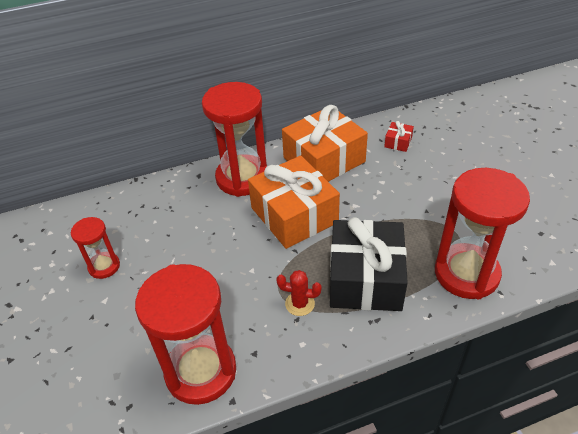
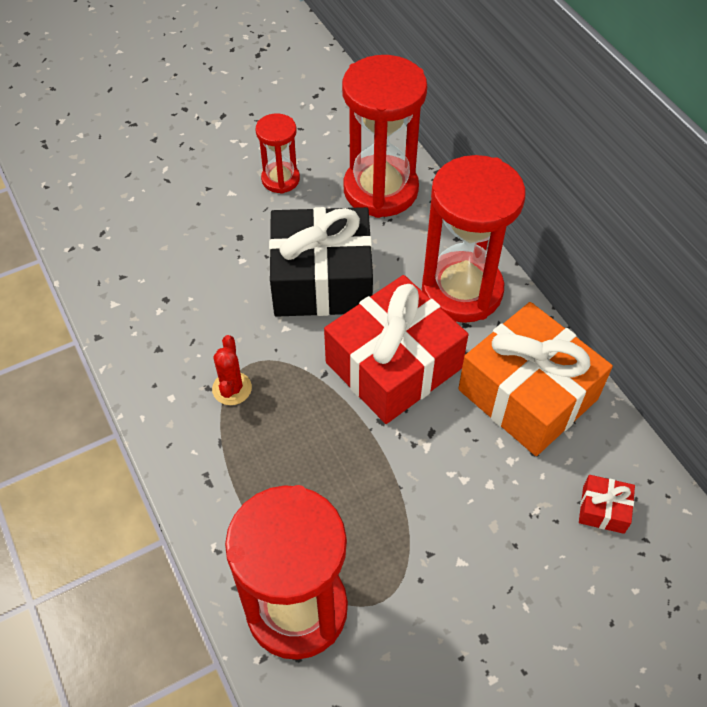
camera: 80 degrees right, 10 degrees up
red hourglass [135,264,236,405] -> red hourglass moved to [342,55,427,218]
orange gift [248,156,340,249] -> red gift [324,275,468,424]
black gift [330,217,408,311] -> black gift moved to [269,207,373,317]

